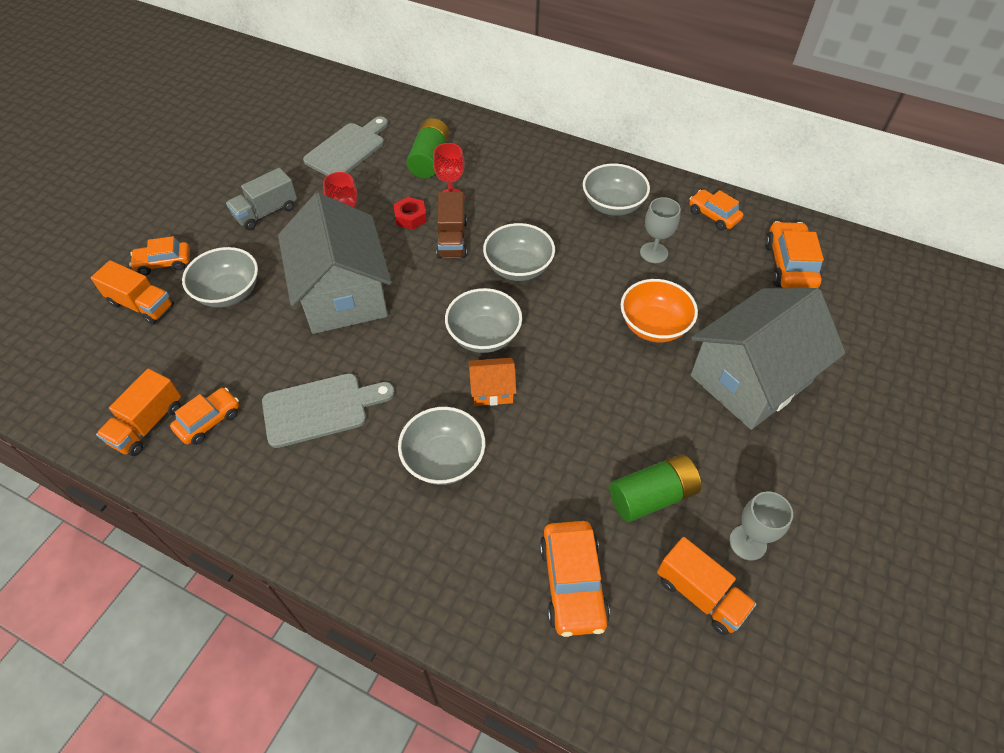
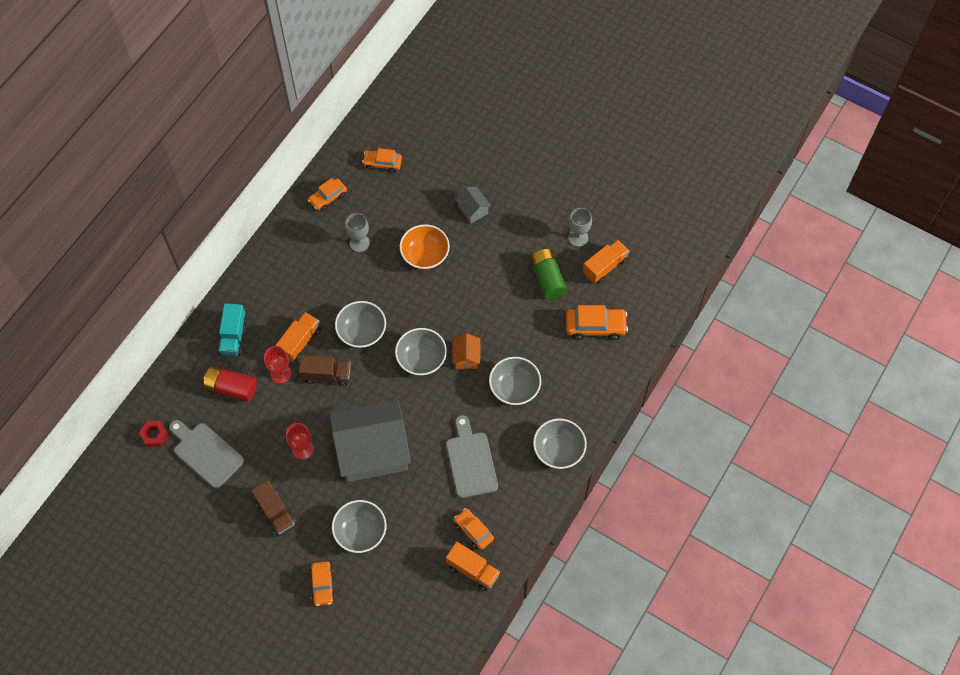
camera: 85 degrees left, 10 degrees up
orange truck [91,260,174,325] -> orange truck moved to [275,312,321,362]
grey truck [226,168,297,230] -> brown truck [251,480,297,537]
red nut [394,197,427,230] -> red nut moved to [139,421,169,447]
green battery [407,118,449,179] -> red battery [203,366,257,402]
grey bowl [583,163,650,216] -> grey bowl moved to [533,418,587,469]
grey house [690,288,846,430] -> grey house [455,187,491,224], size x0.42
orange car [765,221,824,288] -> orange car [362,148,402,173], size x0.66
none -> turquoise truck [219,303,247,356]

